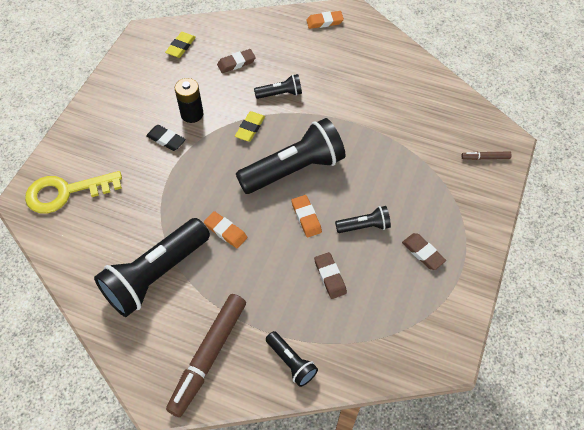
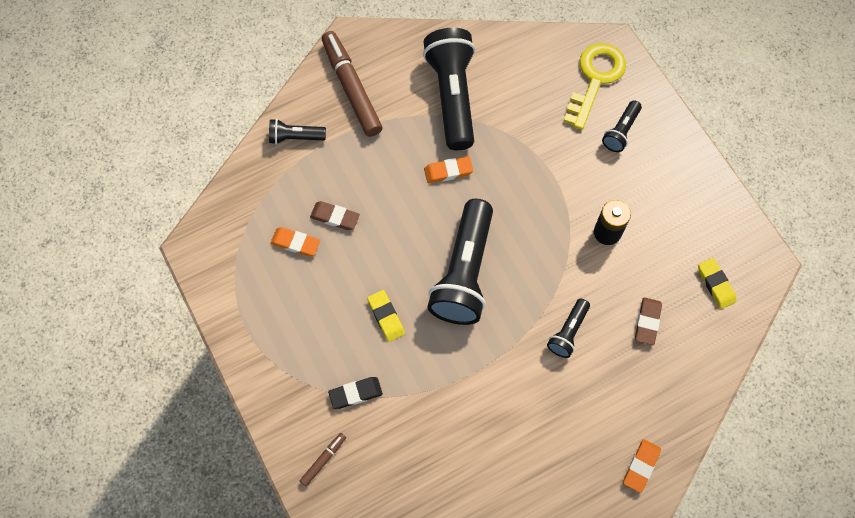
camera: 130 degrees right, 10 degrees up
black eraser [146,125,186,151] -> black eraser moved to [328,377,383,409]
yellow eraser [235,111,265,141] -> yellow eraser moved to [367,290,405,342]
orange eraser [291,195,322,237] -> orange eraser moved to [270,227,320,257]
black flashlight [335,206,391,233] -> black flashlight moved to [602,100,642,152]
brown eraser [402,233,446,270] -> none

